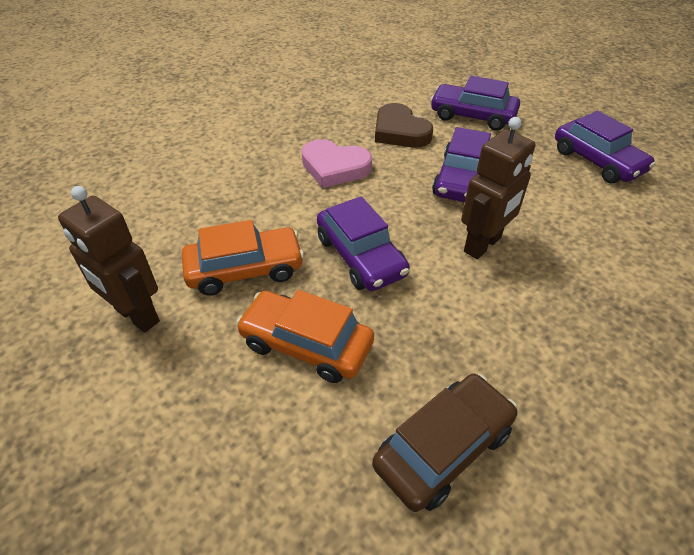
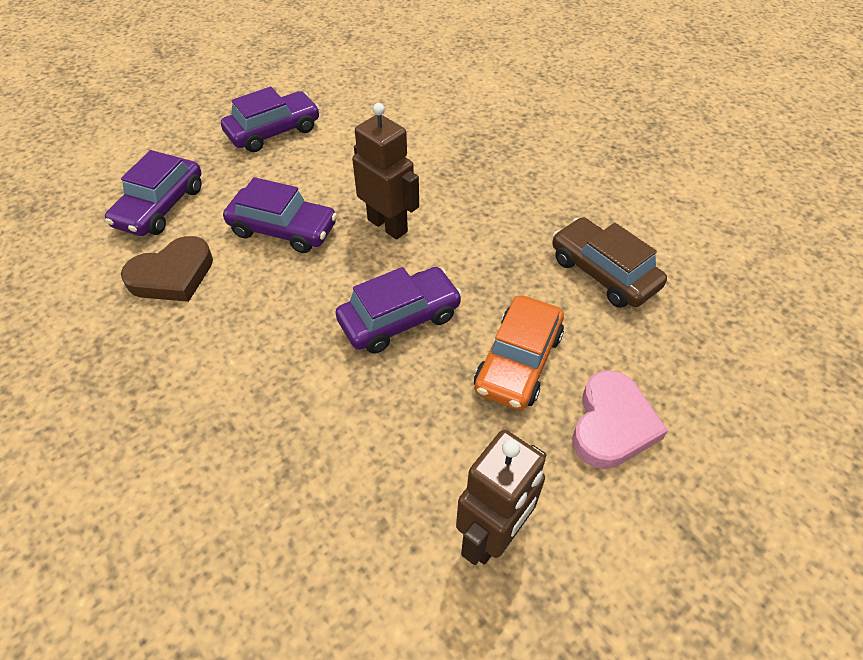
camera: 90 degrees left, 5 degrees up
orange car [182,220,304,296] -> none
pink heart [302,139,372,188] -> pink heart moved to [573,370,668,469]

